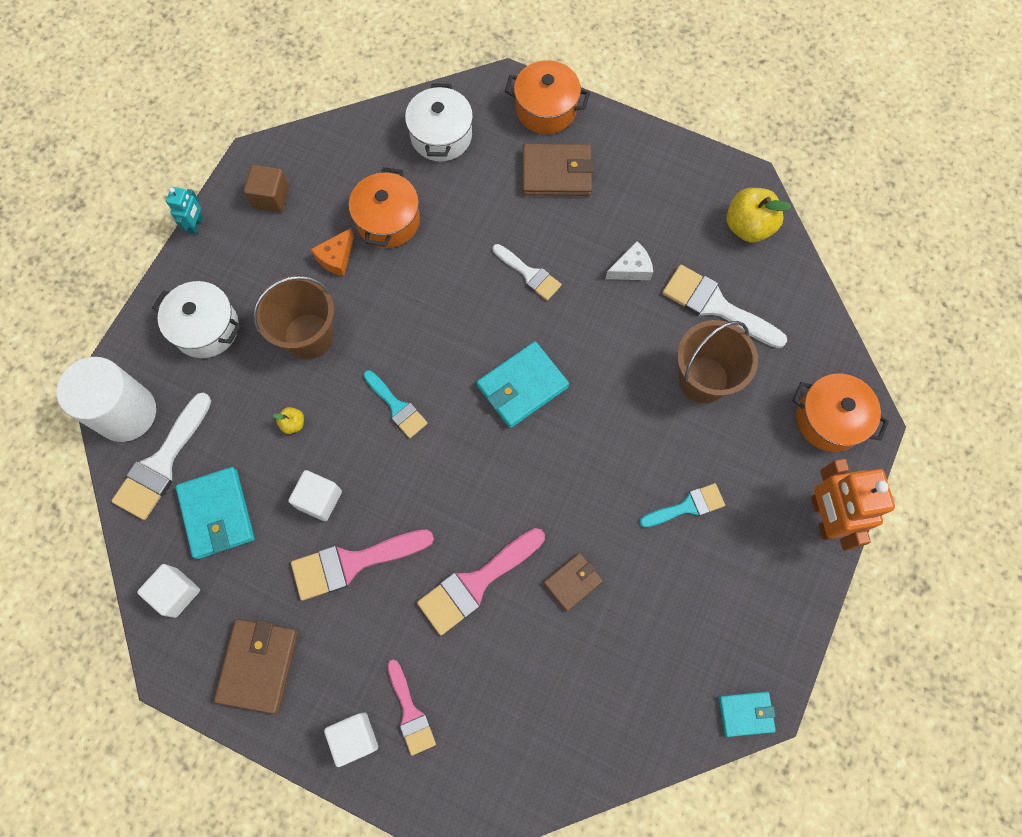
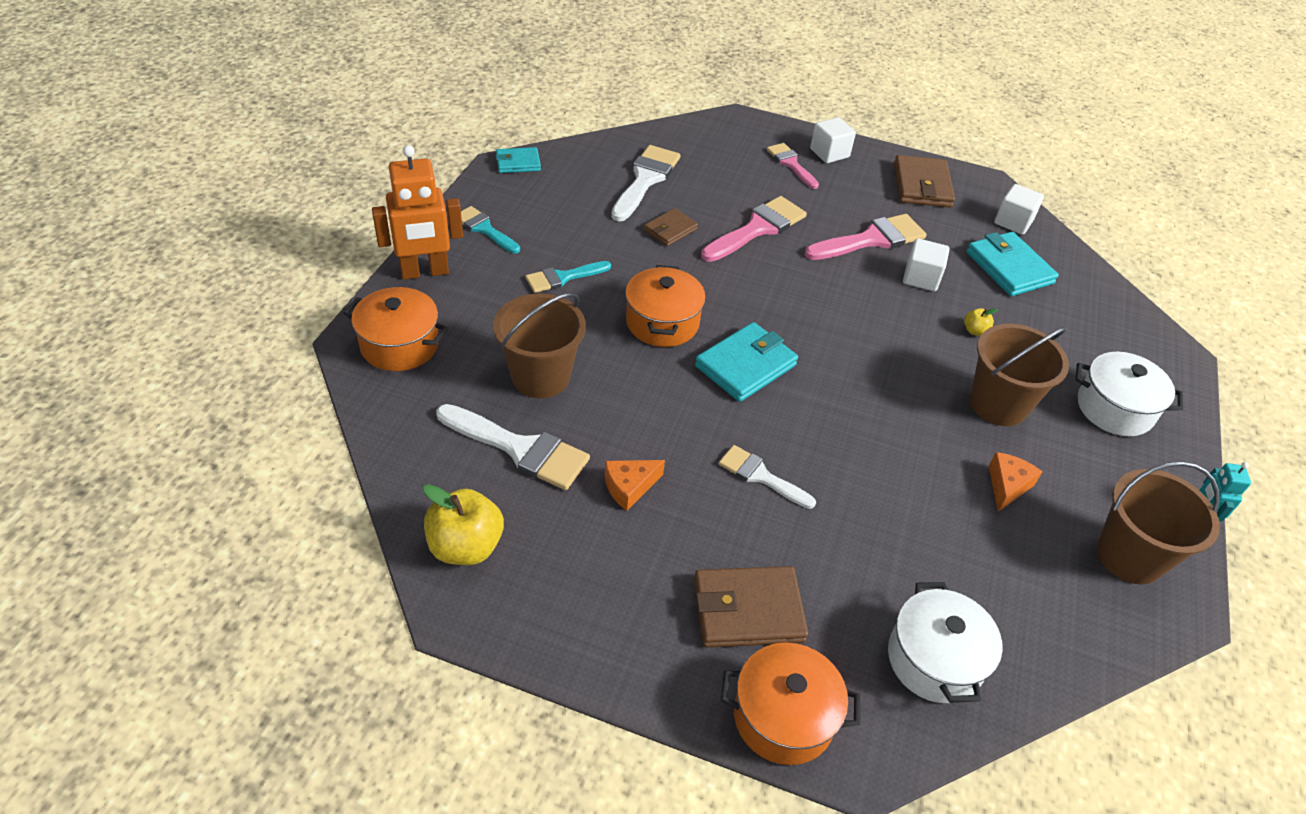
camera: 170 degrees right, 25 degrees down
white cylinder [57,357,156,442] -> none
white brush [112,393,211,520] -> white brush moved to [611,145,680,221]
brown cube [244,165,289,212] -> brown bucket [1097,461,1220,584]
orange pot [349,167,420,248] -> orange pot moved to [625,265,706,347]
turquoise brush [363,370,428,438] -> turquoise brush moved to [461,206,520,253]
white cheese [606,241,653,280] -> orange cheese [605,460,665,511]
orange robot [811,459,895,551] -> orange robot turned 90 degrees clockwise [372,145,463,280]

